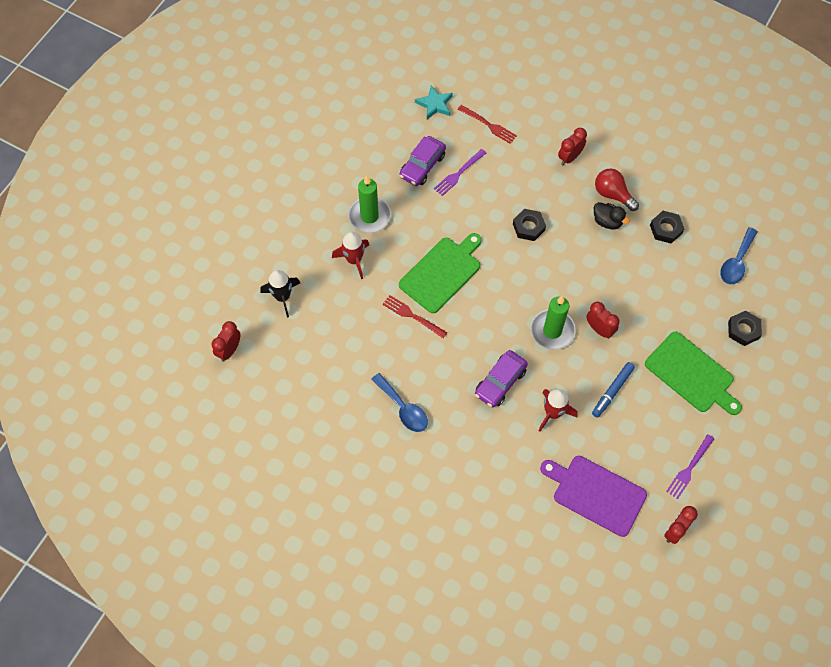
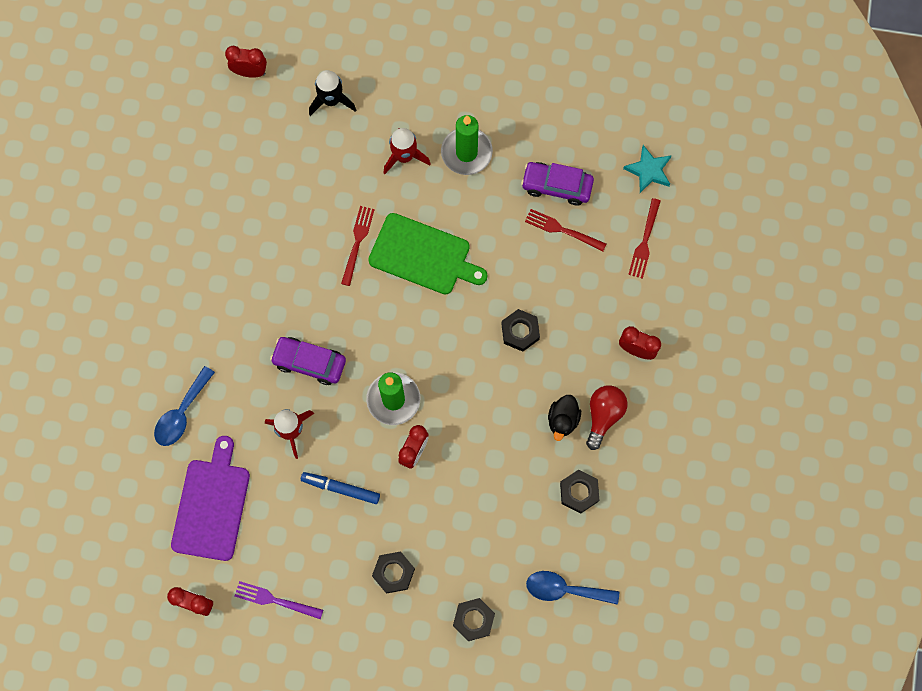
camera: 70 degrees right, 10 degrees up
blue spoon [371,373,428,432] -> blue spoon moved to [154,366,215,446]
purple fork [434,149,486,196] -> red fork [525,209,606,251]
green cutting board [645,332,742,415] -> black nut [372,551,415,594]

